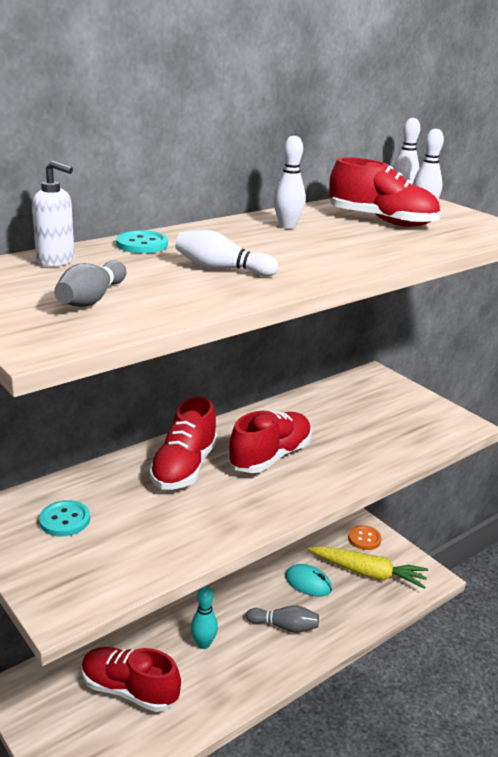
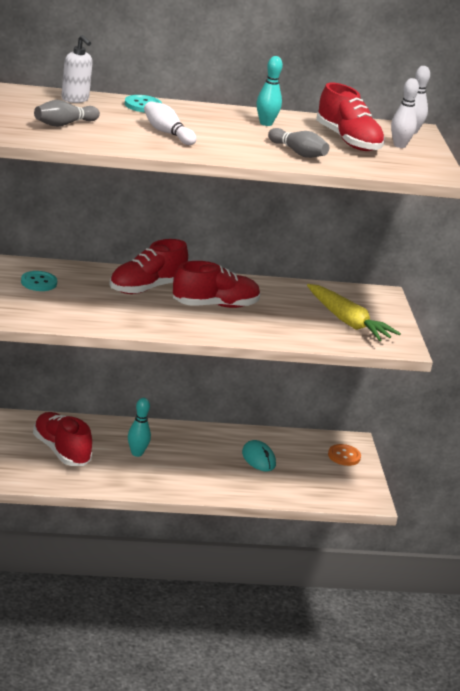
camera: 30 degrees right, 0 degrees up
grey bowling pin [246,605,319,633] -> grey bowling pin moved to [268,128,329,158]
white bowling pin [274,135,306,229] -> turquoise bowling pin [257,56,283,126]
yellow carrot [308,546,428,589] -> yellow carrot moved to [307,284,401,341]

